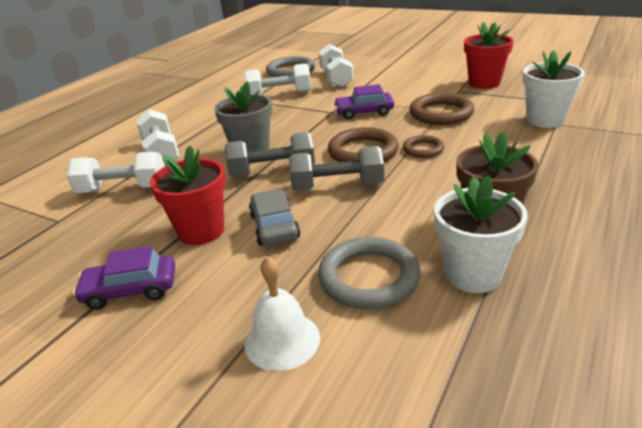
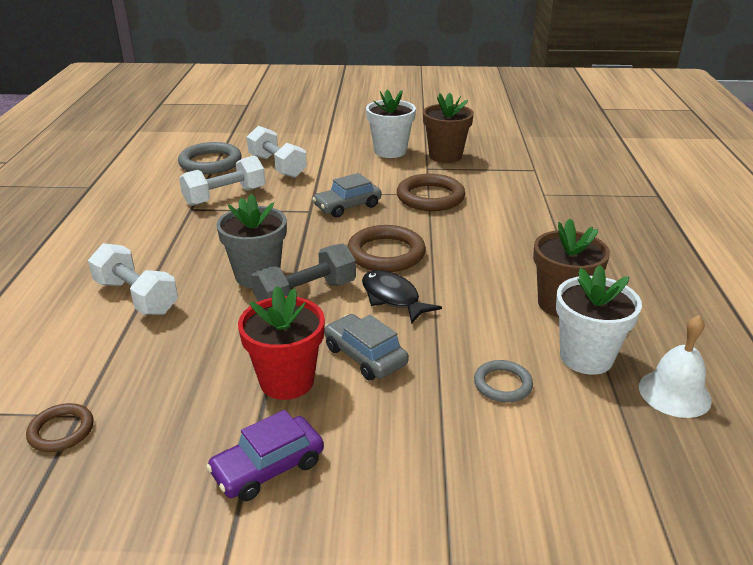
camera: 30 degrees left, 0 degrees up
white dumbbell [67,152,165,193] -> none
white bell [245,256,320,371] -> white bell moved to [639,315,712,418]
grey dumbbell [289,146,384,191] -> black fish [362,270,442,324]
grey ring [318,237,420,309] -> grey ring [474,360,533,403], size x0.57
purple car [334,84,394,119] -> grey car [313,173,382,218]
brown ring [403,135,444,158] -> brown ring moved to [26,403,94,452]
red flower pot [464,22,514,89] -> brown flower pot [423,93,474,163]
white flower pot [523,50,585,128] -> white flower pot moved to [366,90,416,158]

